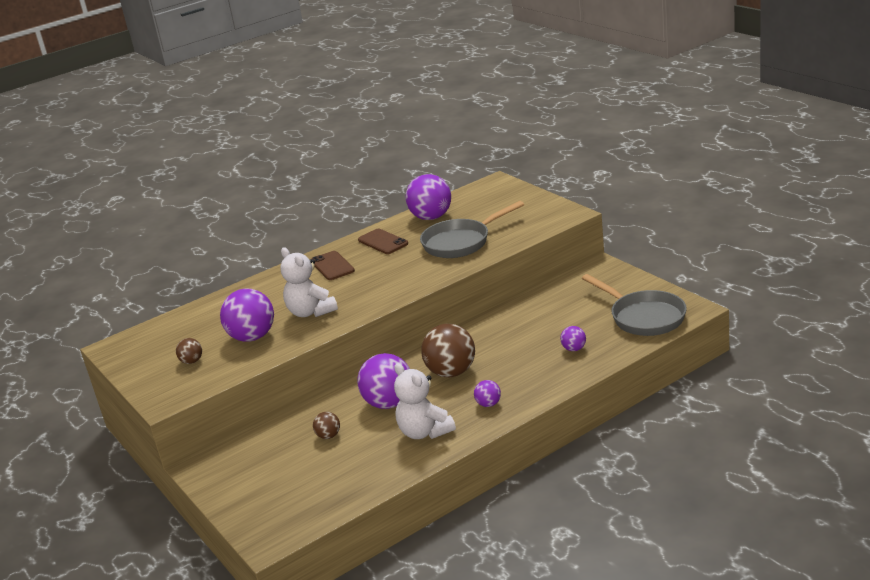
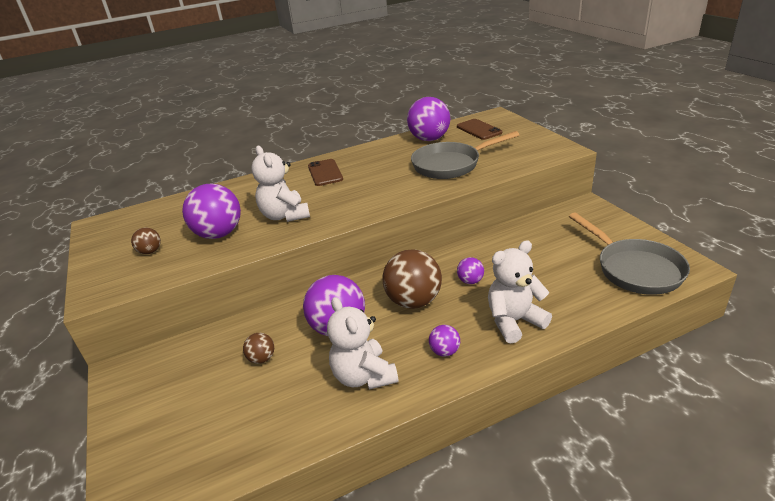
camera: 10 degrees right, 5 degrees up
brown phone [358,229,408,254] -> brown phone moved to [457,119,502,140]
purple ball [560,326,586,351] -> purple ball moved to [457,257,484,284]
none -> white teddy bear [488,240,552,344]

